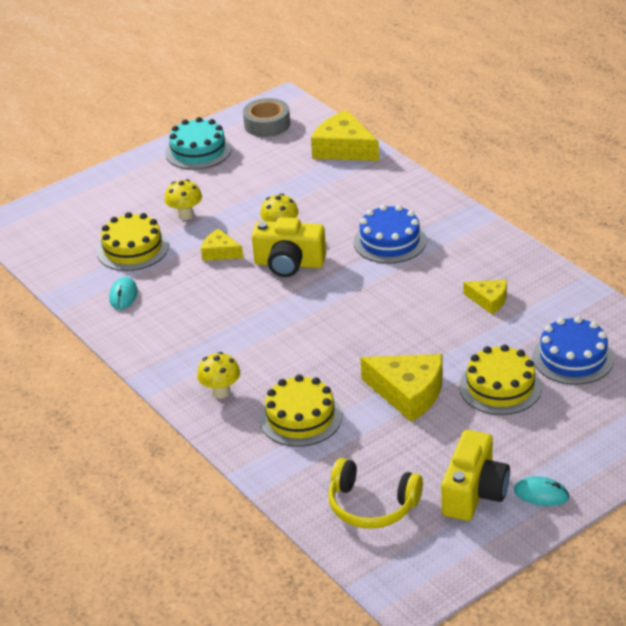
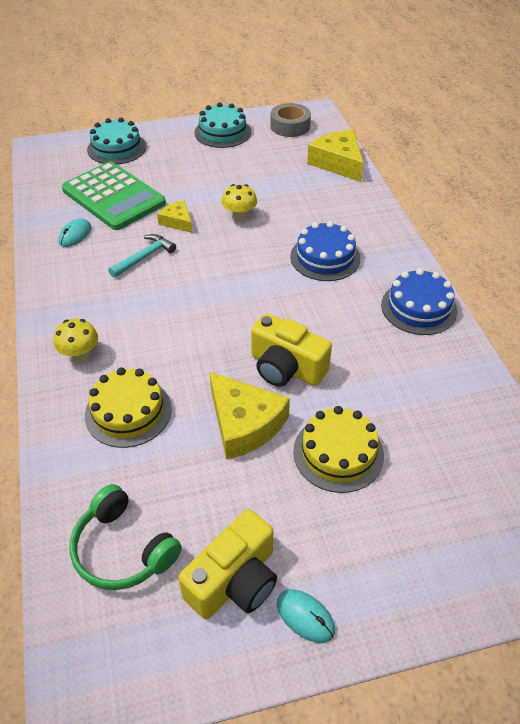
camera: 20 degrees right, 10 degrees up
yellow cake [97,212,169,271] -> green calculator [62,162,166,230]
yellow mushroom [165,179,202,220] -> none
yellow camera [252,217,326,277] -> yellow camera moved to [251,313,332,387]
yellow headphones [328,458,423,529] -> green headphones [70,484,182,590]
yellow cheese [464,280,507,314] -> none
blue cake [532,316,614,385] -> blue cake moved to [381,268,457,335]
none -> turquoise cake [87,118,146,165]
none -> turquoise hammer [108,234,176,278]

